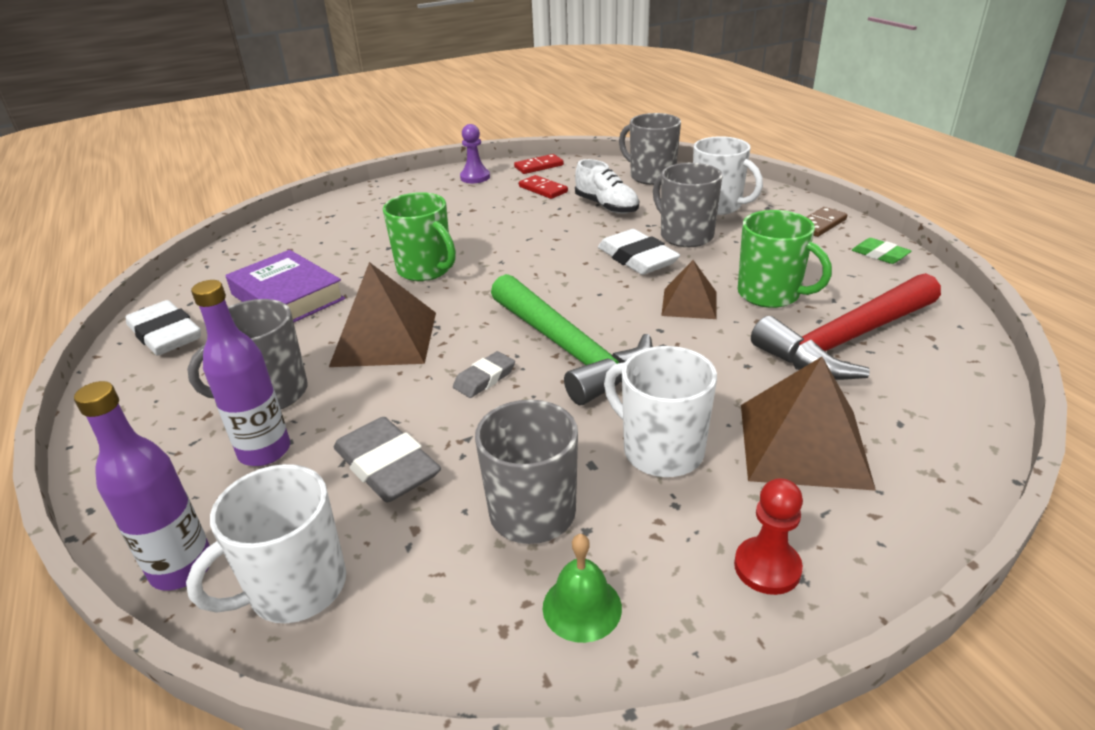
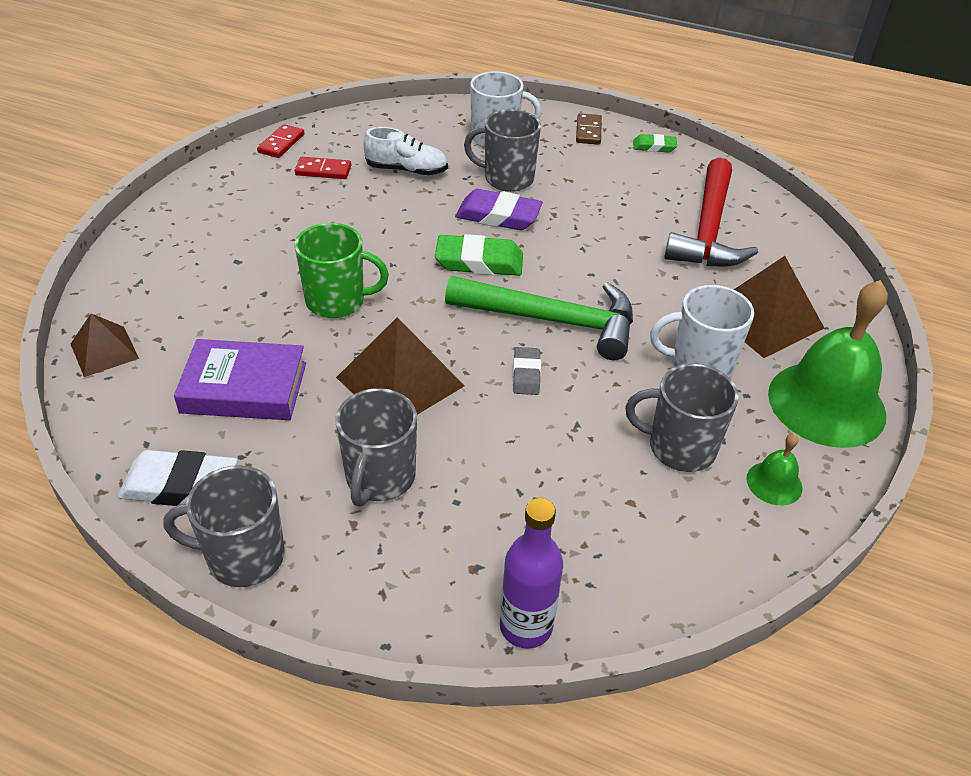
camera: 45 degrees left, 10 degrees up
white mug [186,464,346,623] -> none
purple bottle [191,280,290,466] -> none
grey eraser [334,417,441,503] -> none
purple pawn [460,124,490,183] -> none
white eraser [598,229,680,275] -> purple eraser [455,189,543,230]
grey mug [619,113,681,185] -> grey mug moved to [163,465,285,587]
brown pyramid [661,260,717,319] -> brown pyramid moved to [71,313,139,377]
red pawn [734,478,803,595] -> green bell [768,280,888,448]
green mug [738,210,832,308] -> none
none -> green eraser [435,234,523,276]

